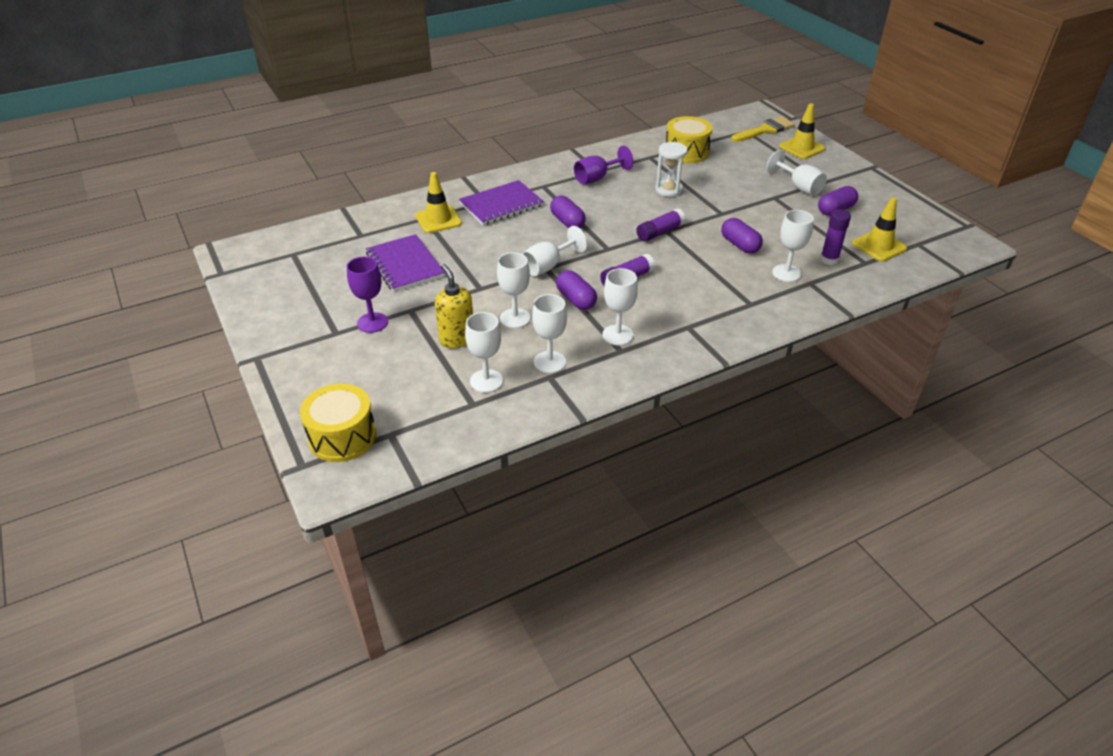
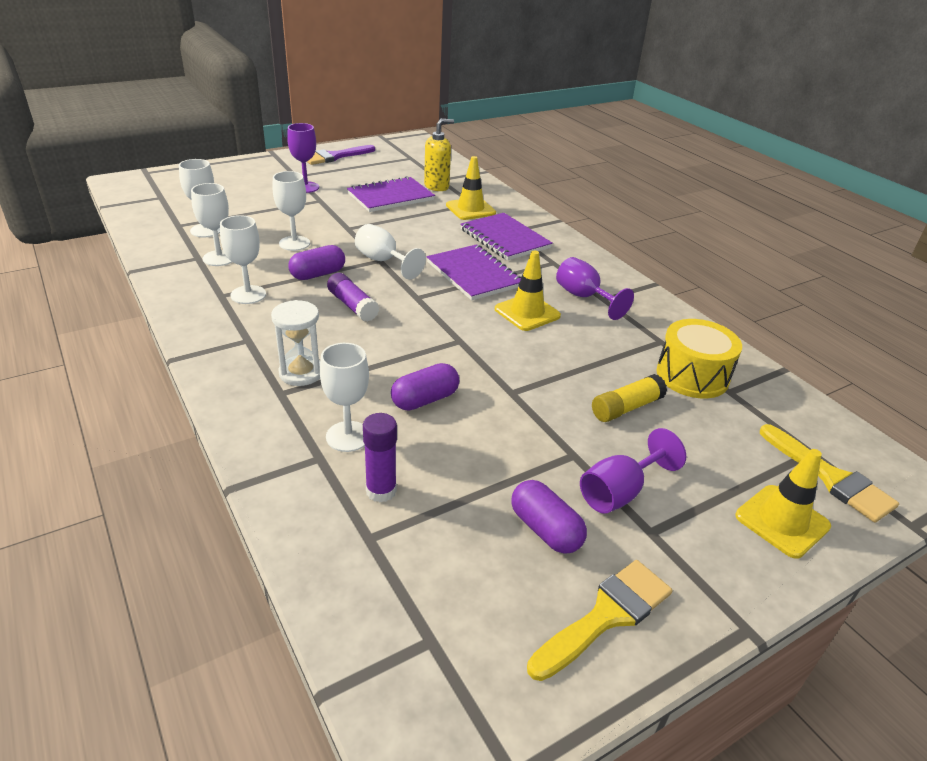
camera: 85 degrees right, 5 degrees down
yellow drum [300,384,376,462] -> none
yellow soap dispenser [435,264,473,348] -> yellow soap dispenser moved to [424,119,454,191]
purple capsule [550,196,586,228] -> purple notebook [427,244,521,301]
purple glue stick [636,209,686,242] -> none
white hourglass [655,142,688,197] -> white hourglass moved to [271,300,320,386]
white goblet [767,150,827,196] -> purple goblet [580,428,686,514]
yellow traffic cone [852,197,907,261] -> yellow traffic cone moved to [495,251,561,331]
none -> purple brush [307,145,375,165]
none -> yellow brush [527,560,673,681]
none -> yellow glue stick [592,374,667,422]

